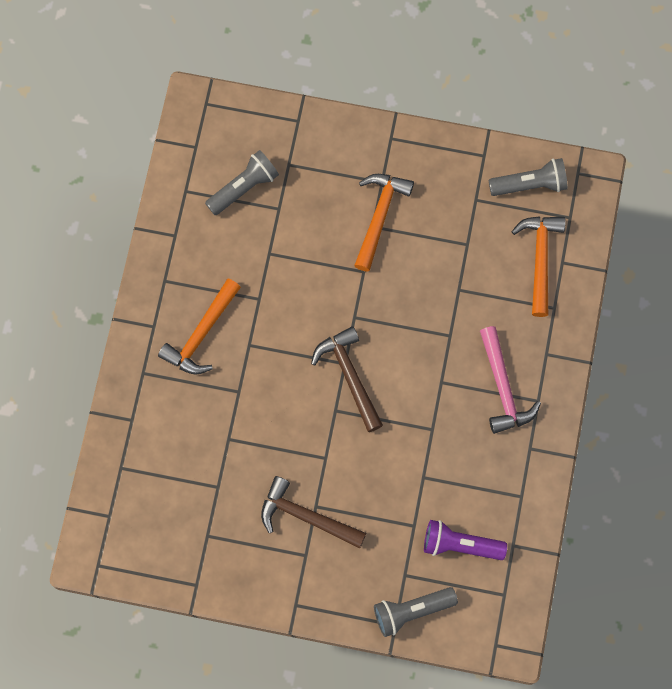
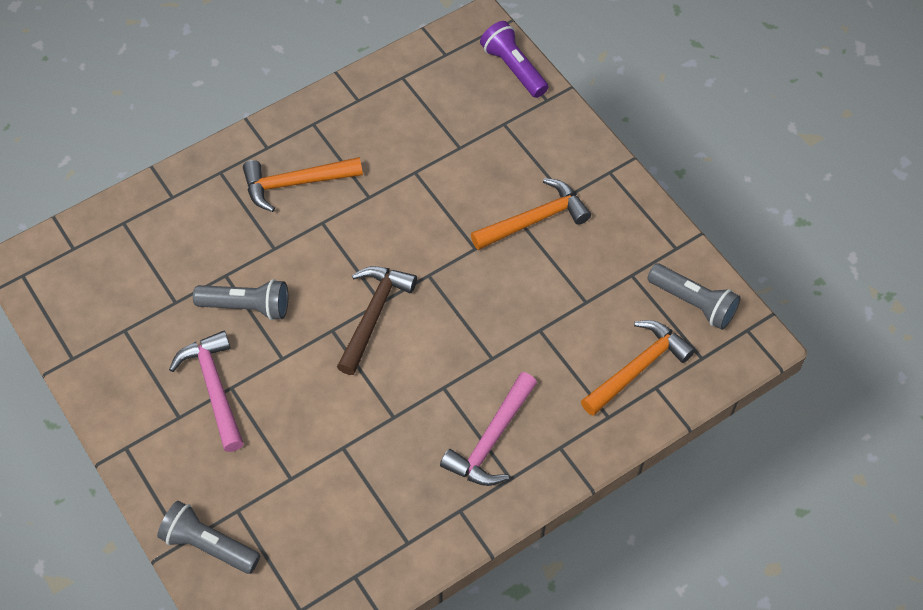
camera: 45 degrees right, 15 degrees down
grey flashlight [205,150,279,215] -> grey flashlight moved to [193,279,288,320]
brown hammer [261,476,366,549] -> pink hammer [169,331,244,452]
purple flashlight [424,520,507,560] -> purple flashlight moved to [480,21,548,98]

